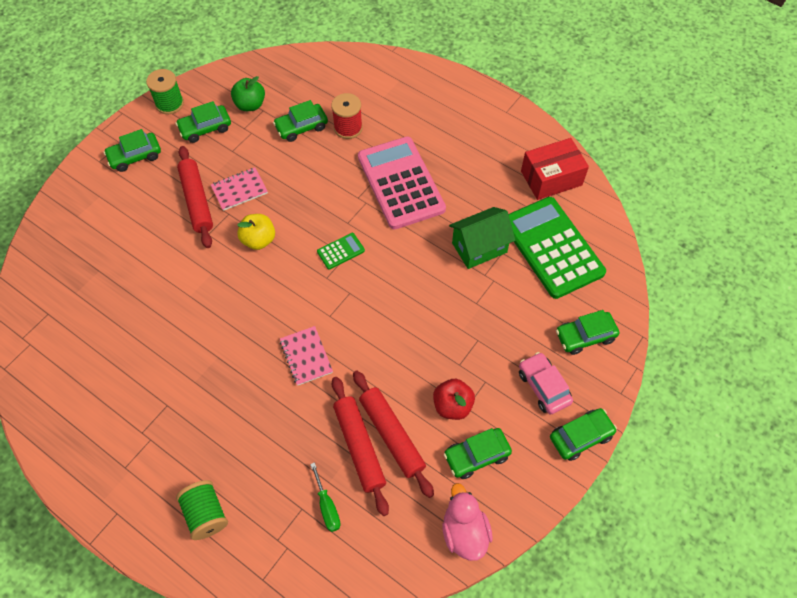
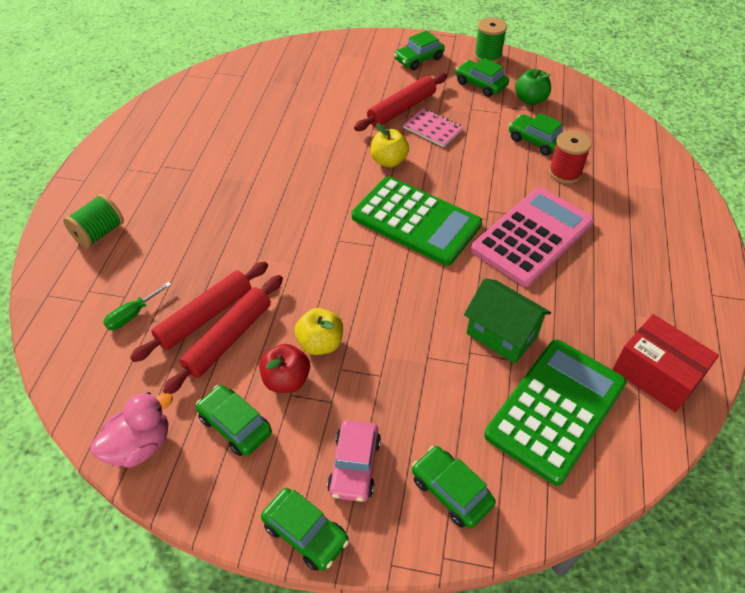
camera: 65 degrees right, 10 degrees down
green car [104,129,161,172] -> green car turned 75 degrees counterclockwise [394,31,445,70]
pink notebook [280,326,333,386] -> none
green calculator [317,233,365,270] -> green calculator [352,176,482,265], size x2.44
pink car [519,352,573,415] -> pink car turned 150 degrees clockwise [327,420,381,502]
none -> yellow apple [295,308,343,355]

